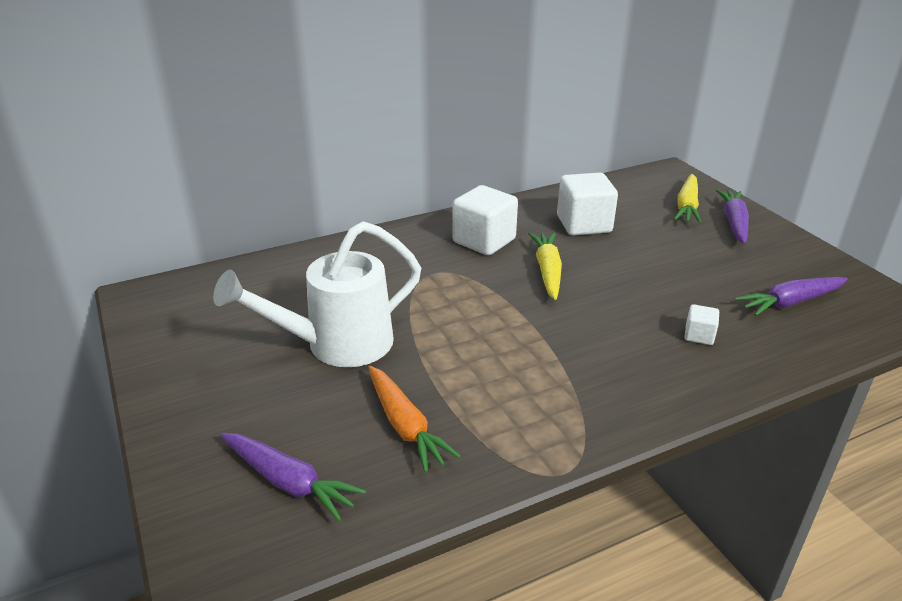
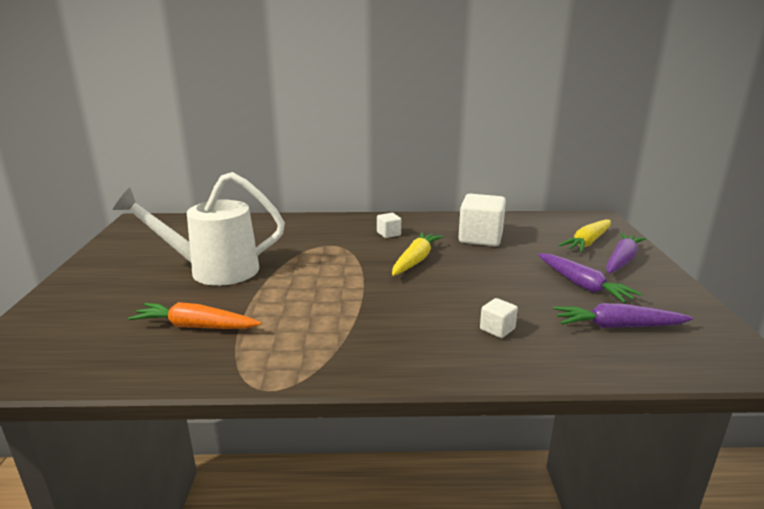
camera: 25 degrees right, 10 degrees down
purple carrot [220,433,366,521] -> purple carrot moved to [538,253,642,303]
orange carrot [368,366,461,473] -> orange carrot turned 105 degrees clockwise [128,302,262,329]
white cube [452,185,518,255] -> white cube [377,213,401,238], size x0.48

